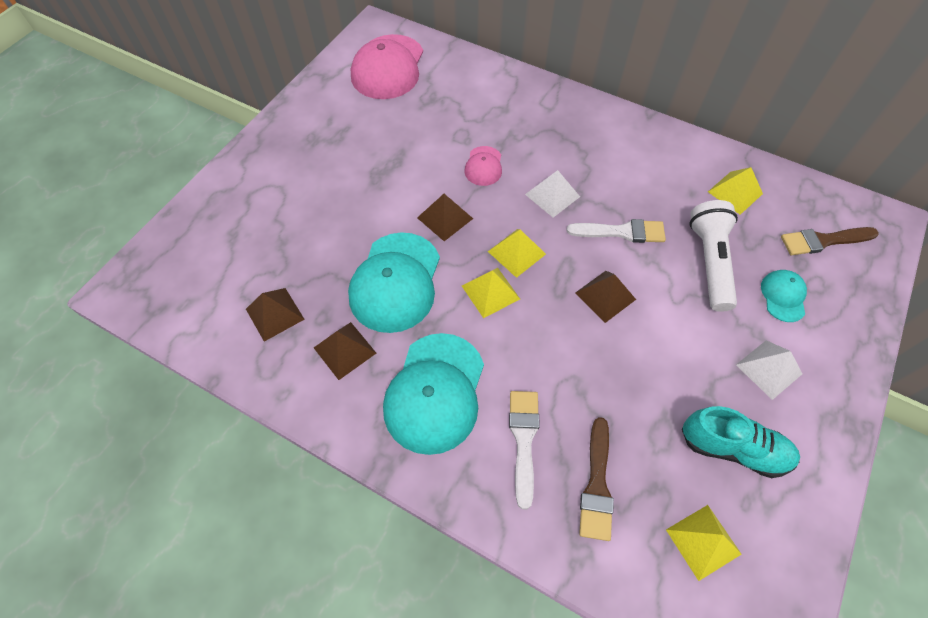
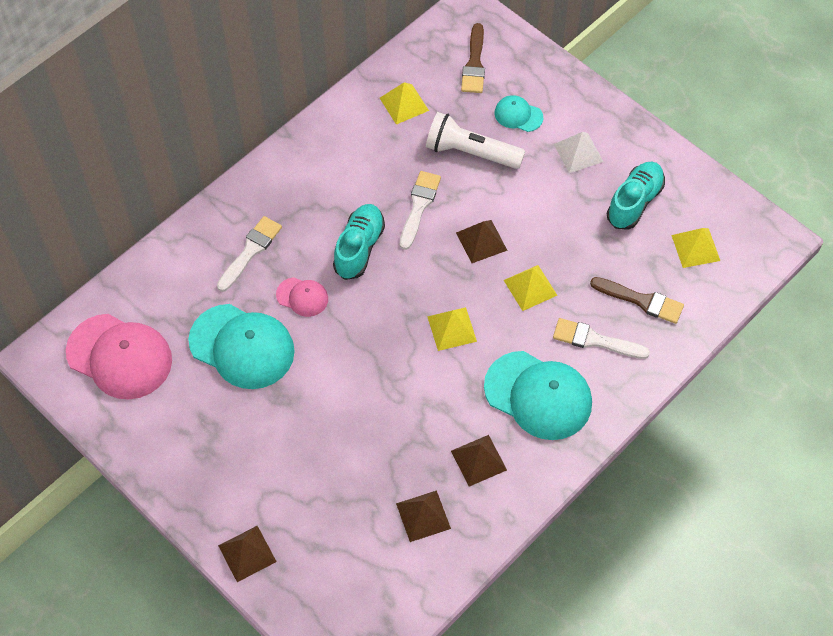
camera: 75 degrees left, 0 degrees up
turquoise cap [348,232,440,333] -> turquoise cap moved to [188,304,295,389]
brown pyramid [417,194,473,241] -> brown pyramid moved to [218,526,277,582]
yellow pyramid [488,229,546,278] -> yellow pyramid moved to [504,265,558,311]
white pyramid [525,170,580,218] -> turquoise shoe [333,204,385,280]
none -> white brush [217,216,282,292]

